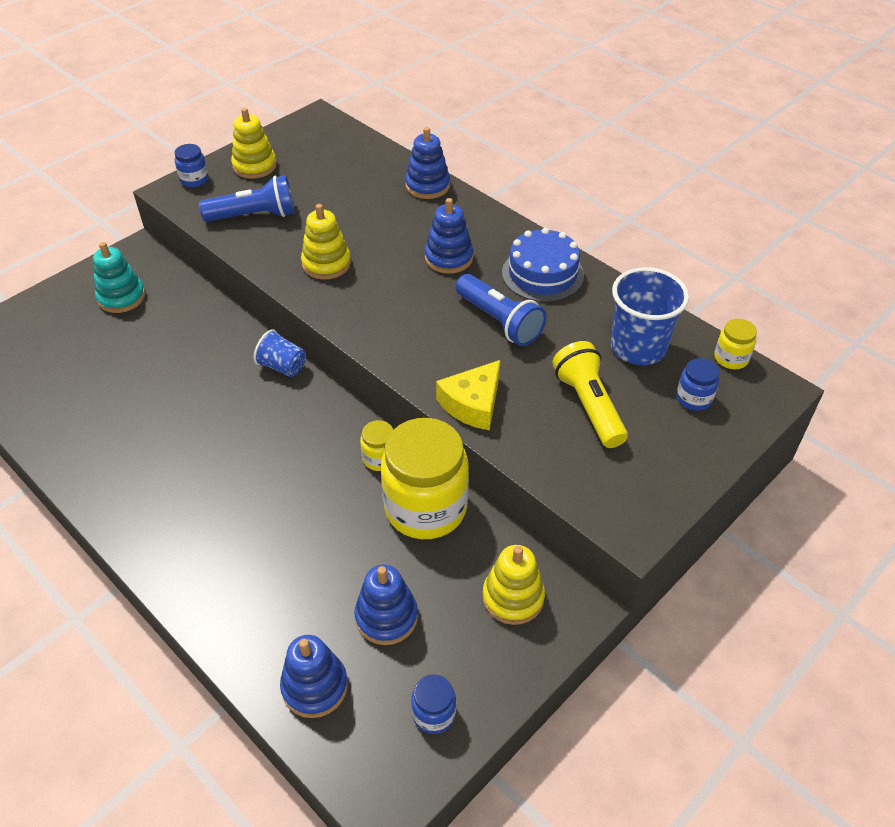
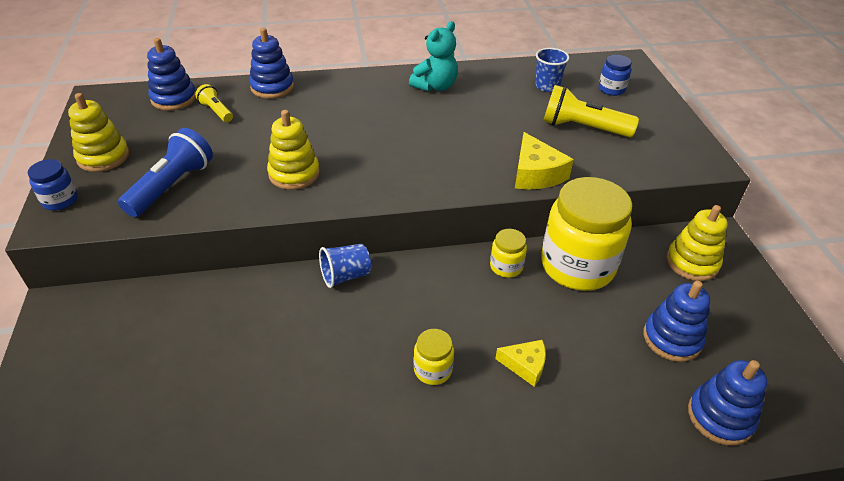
camera: 55 degrees left, 5 degrees down
turquoise stacking toy [93,242,145,313] -> none
blue jar [411,675,456,734] -> none
blue stacking toy [425,198,473,274] -> blue stacking toy moved to [147,38,196,111]
blue flashlight [456,274,547,346] -> none
blue cake [502,228,584,302] -> turquoise teddy bear [409,21,458,92]
blue cup [611,267,689,365] -> blue cup [535,48,569,92], size x0.57
yellow jar [714,318,757,369] -> yellow jar moved to [414,329,454,385]
none -> yellow flashlight [195,84,233,122]
none -> yellow cheese [495,340,546,387]

